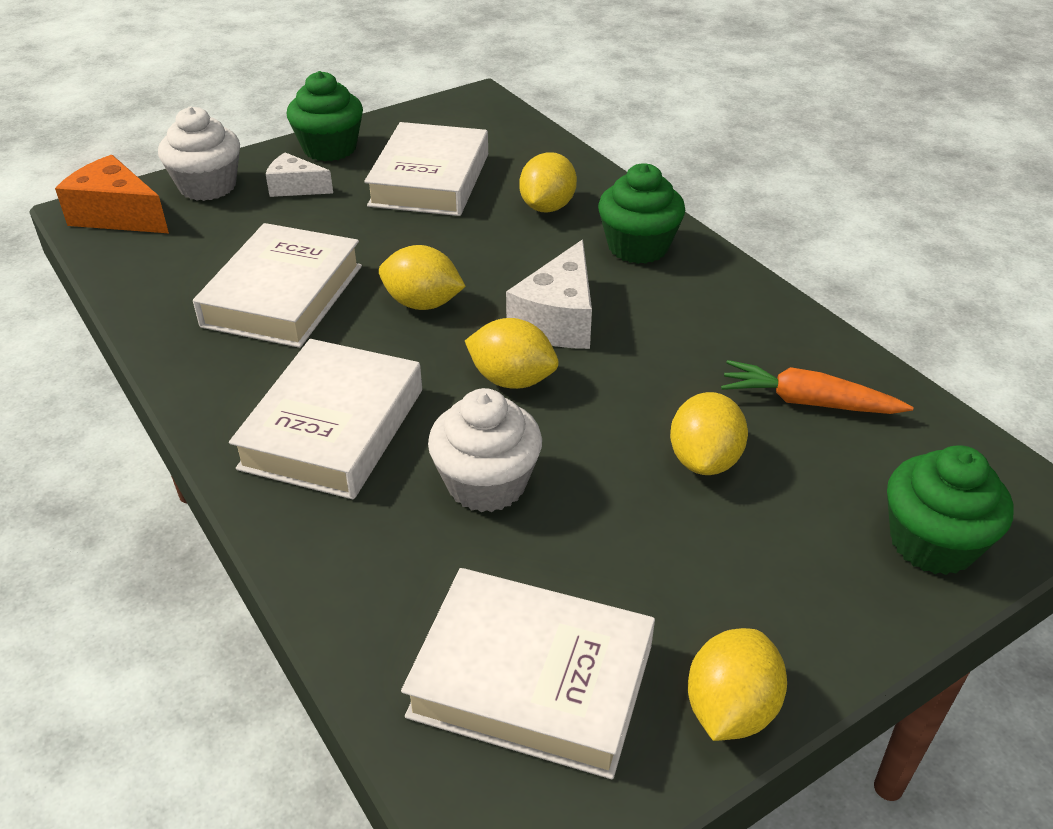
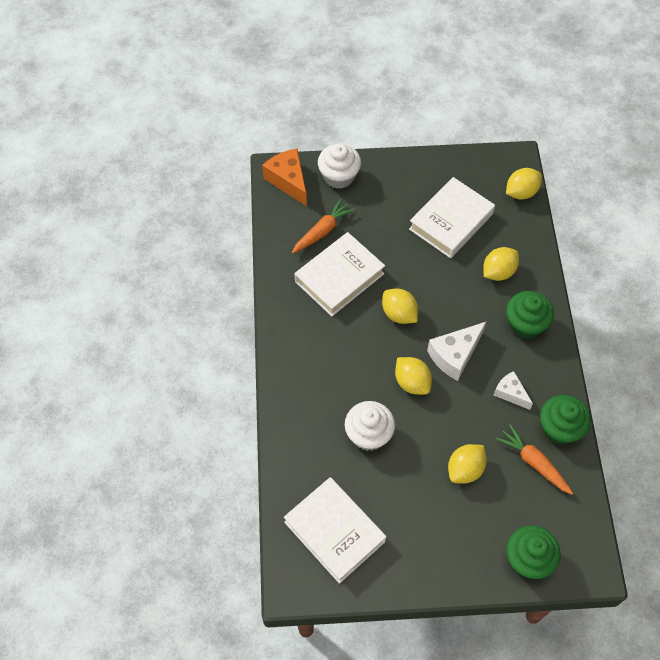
camera: 30 degrees right, 20 degrees up
white book [229,339,422,499] -> none
white cheese [266,152,333,197] -> white cheese moved to [494,371,533,410]
green cupcake [287,71,363,161] -> green cupcake moved to [540,395,591,445]
yellow lemon [688,628,787,741] -> yellow lemon moved to [506,168,542,200]
none -> orange carrot [292,199,355,254]

